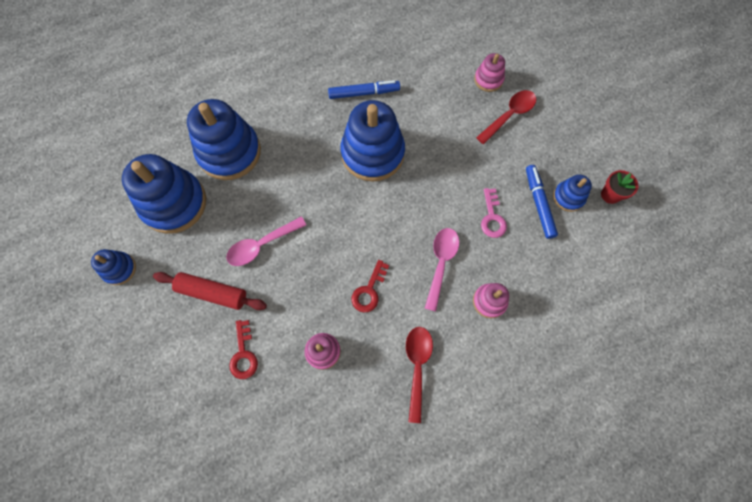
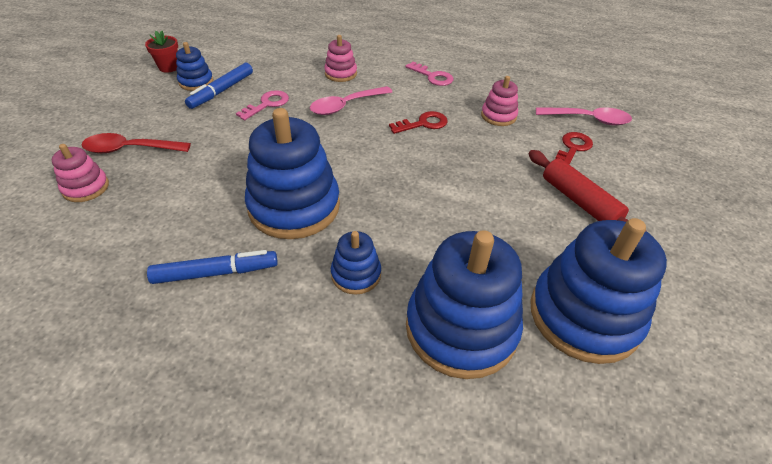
camera: 140 degrees left, 25 degrees down
blue stacking toy [91,249,136,285] -> blue stacking toy moved to [331,231,381,295]
pink spoon [226,217,306,266] -> pink spoon moved to [536,107,632,125]
blue marker [328,80,400,99] -> blue marker turned 135 degrees clockwise [147,250,278,284]
red spoon [406,327,433,423] -> pink key [406,61,453,86]

